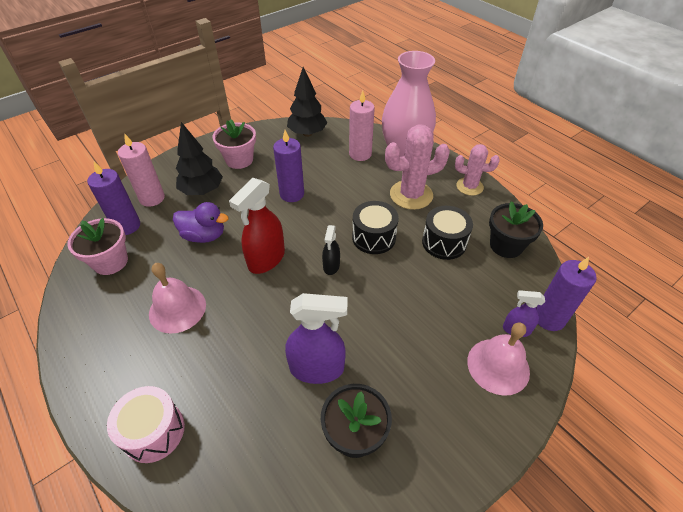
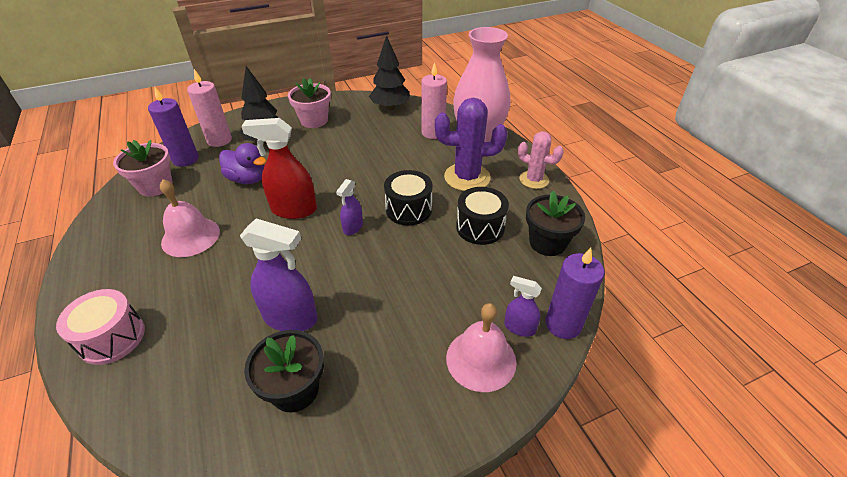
camera: 15 degrees right, 5 degrees down
red spray bottle [229,178,285,274] -> red spray bottle turned 45 degrees clockwise [241,118,317,219]
purple candle [273,130,304,202] -> none
black spray bottle [322,225,340,275] -> purple spray bottle [336,179,363,235]
pink cactus [385,124,450,210] -> purple cactus [435,98,508,191]

